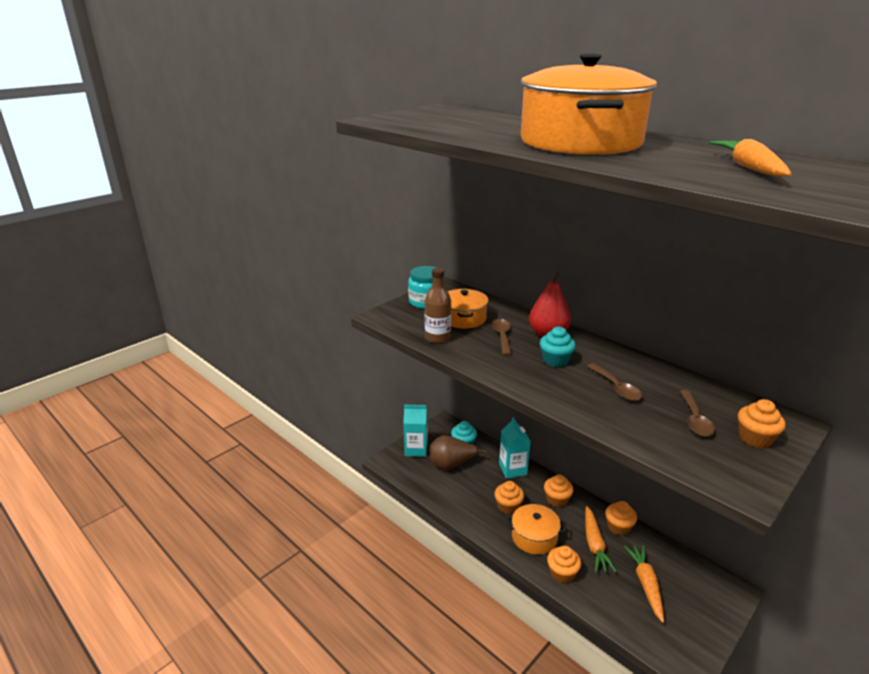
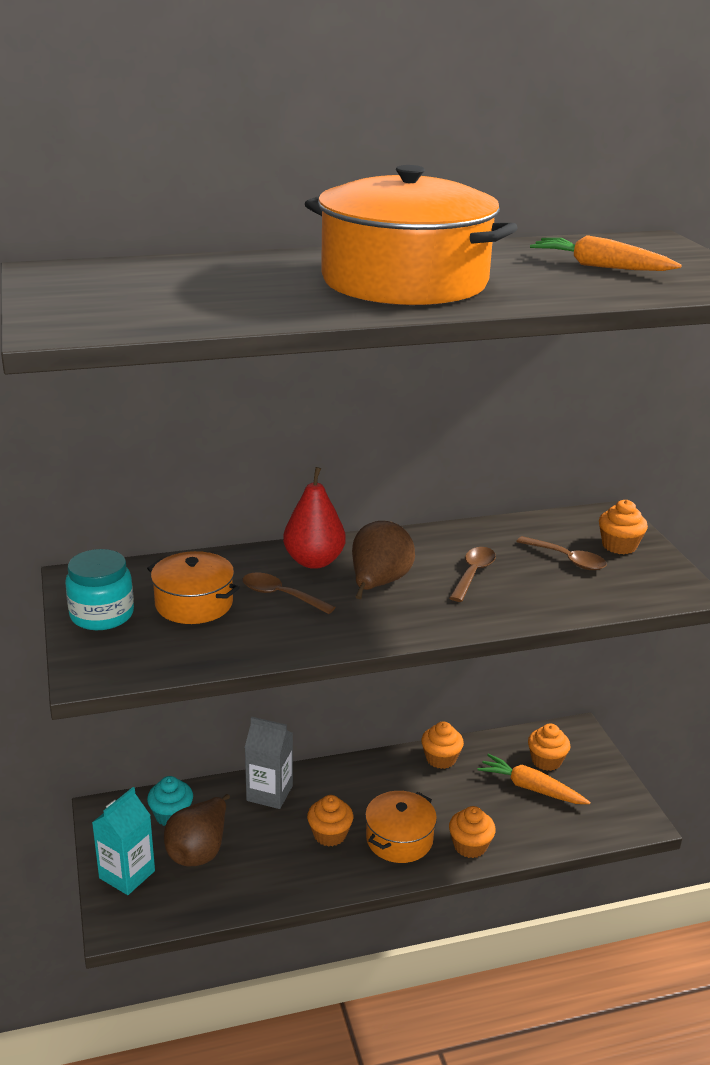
camera: 60 degrees left, 0 degrees up
brown bottle [425,268,451,343] -> none
turquoise carton [499,417,531,479] -> grey carton [245,717,293,809]
turquoise cupcake [540,327,576,367] -> brown pear [352,521,415,599]
orange cupcake [544,474,574,507] -> orange cupcake moved to [528,723,570,771]
orange carrot [585,506,617,573] -> none
brown spoon [587,363,642,401] -> brown spoon turned 75 degrees counterclockwise [449,547,496,602]

